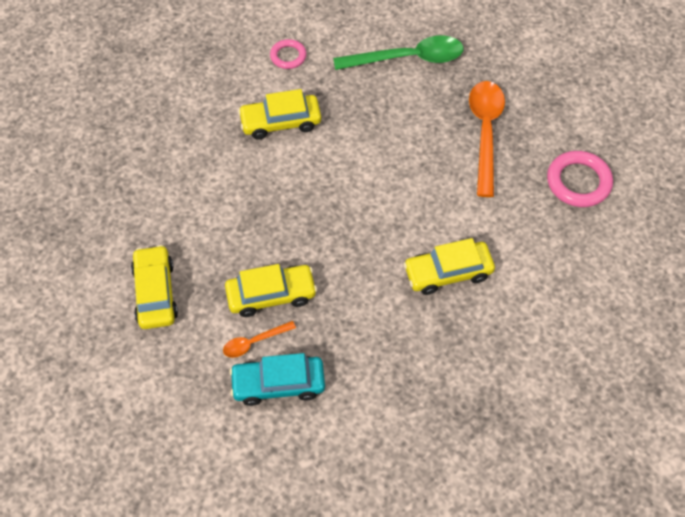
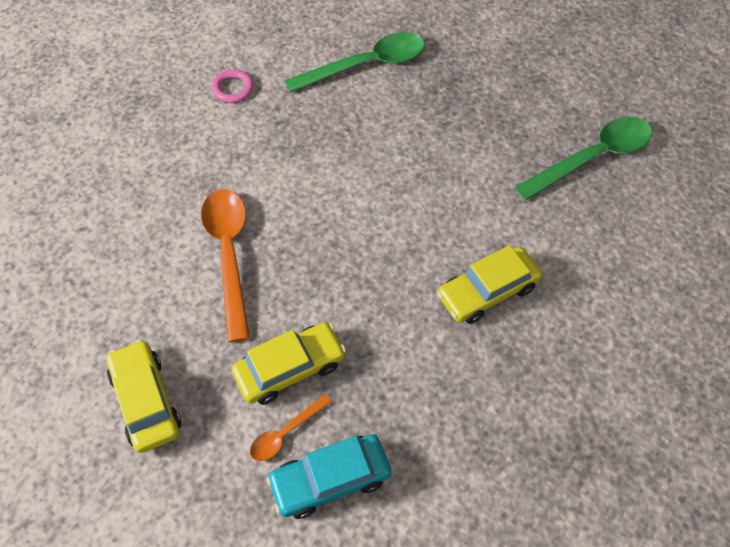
camera: 15 degrees left, 0 degrees up
yellow car [238,89,321,140] -> none
orange spoon [469,81,505,197] -> orange spoon moved to [201,189,250,342]
pink ring [547,151,613,207] -> green spoon [515,117,652,200]

